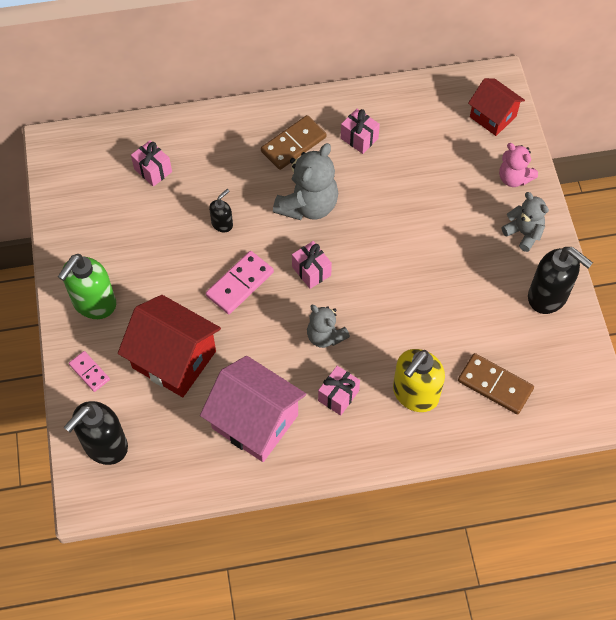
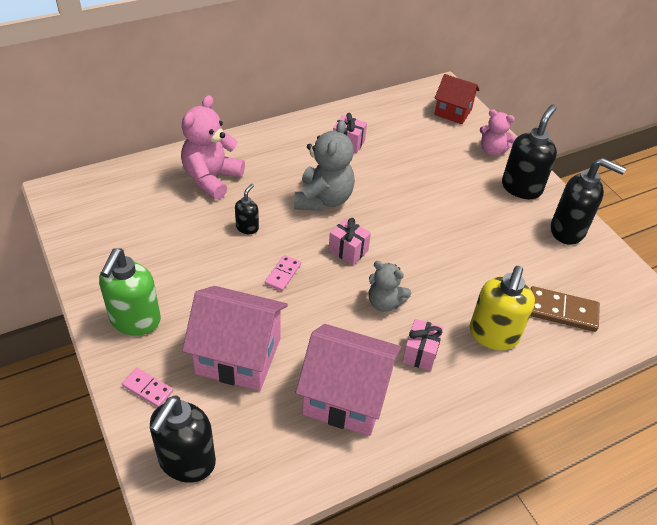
camera: 20 degrees left, 15 degrees down
red house [118,295,221,397] -> pink house [182,286,288,391]
pink gift [131,140,172,187] -> none
pink domino [206,251,274,314] -> pink domino [265,255,301,291], size x0.60
brown domino [261,115,327,170] -> none
grey teddy bear [502,192,549,252] -> black soap dispenser [502,104,557,199]
none -> pink teddy bear [181,95,245,200]

